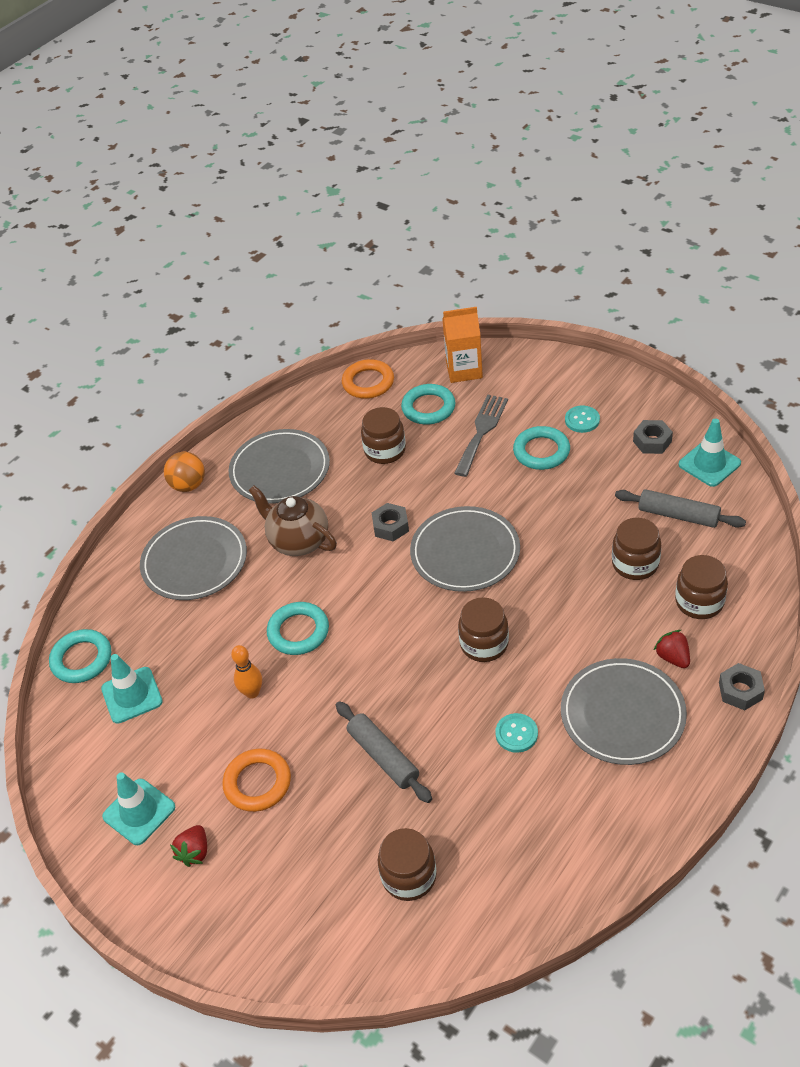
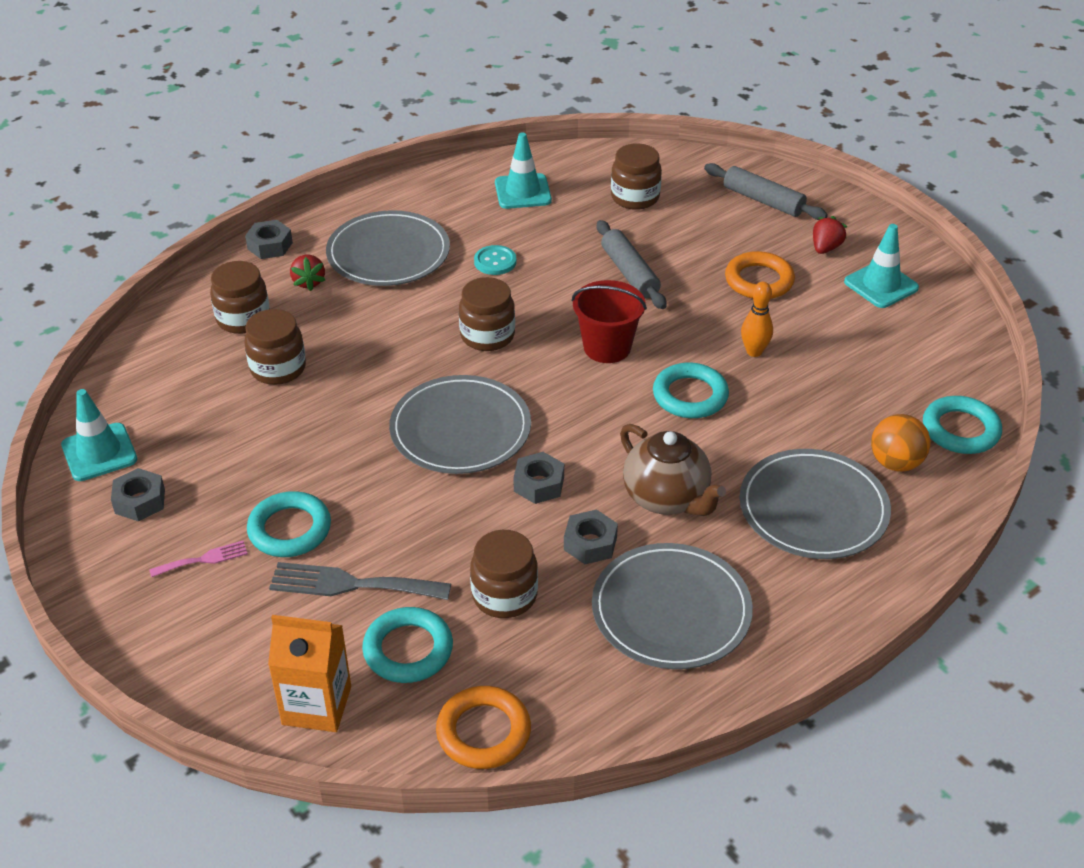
camera: 170 degrees left, 5 degrees down
turquoise traffic cone [101,654,163,724] -> turquoise traffic cone moved to [495,132,552,209]
orange ball [164,451,205,492] -> orange ball moved to [871,414,931,472]
grey fork [454,395,508,477] -> grey fork turned 60 degrees clockwise [269,562,451,600]
turquoise button [565,406,600,433] -> pink fork [149,541,248,577]
grey rolling pin [615,489,746,528] -> grey rolling pin moved to [704,163,828,220]
none -> grey nut [564,509,618,564]
none -> red bucket [572,280,647,363]

